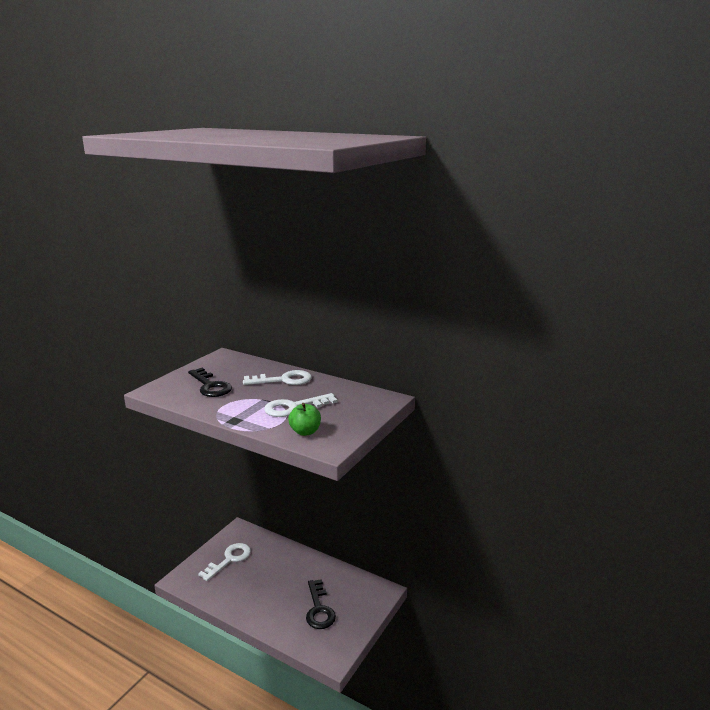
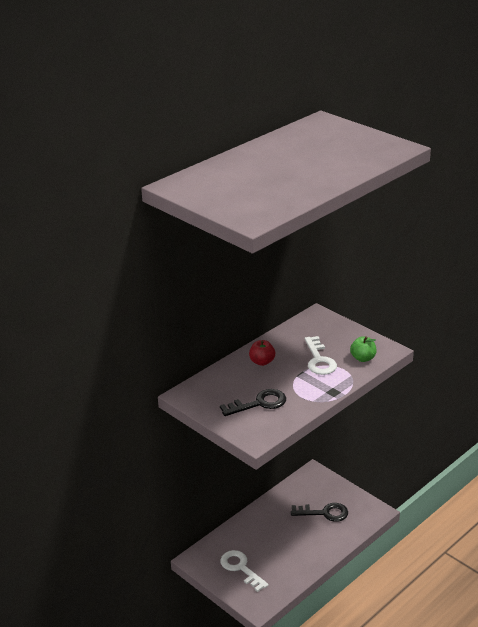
camera: 75 degrees left, 10 degrees up
white key [243,370,312,385] -> red apple [249,340,275,366]

